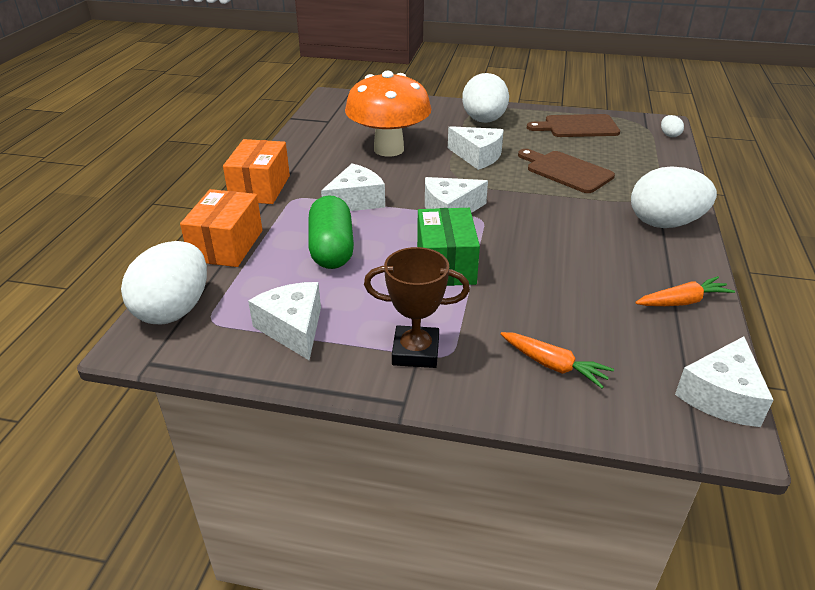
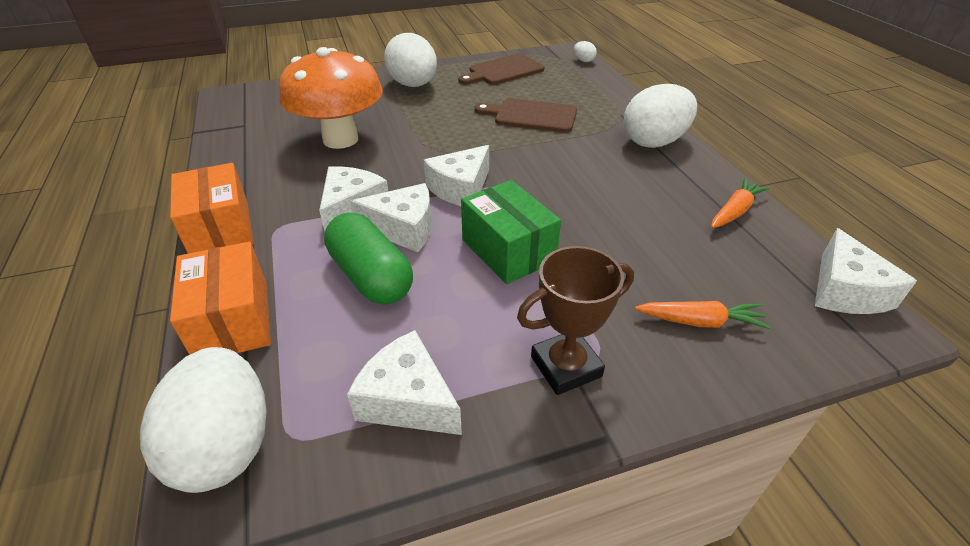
camera: 30 degrees left, 5 degrees up
white cheese [448,126,504,170] -> white cheese moved to [350,183,432,252]

